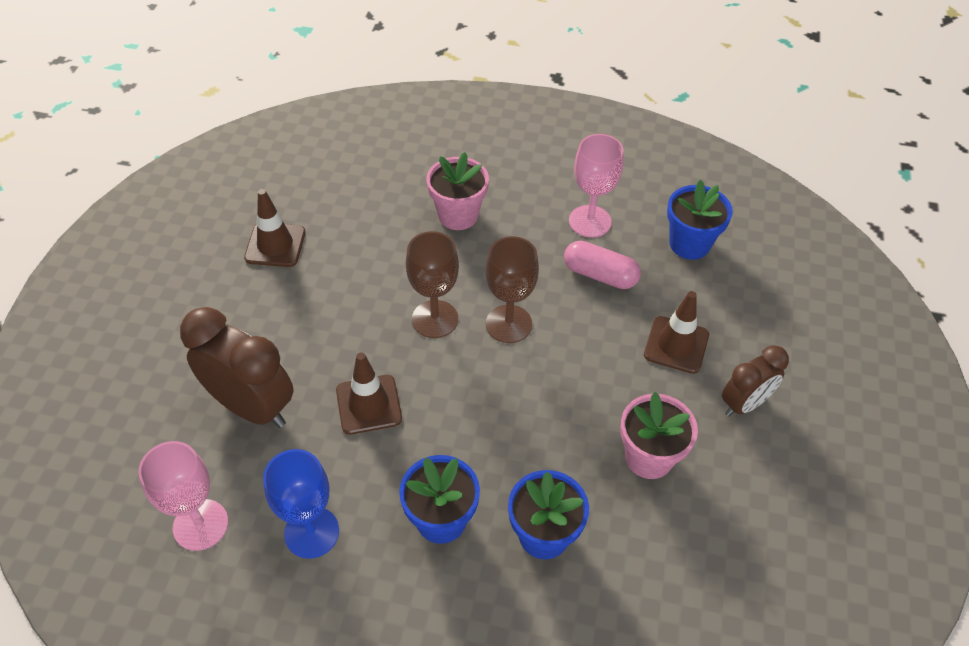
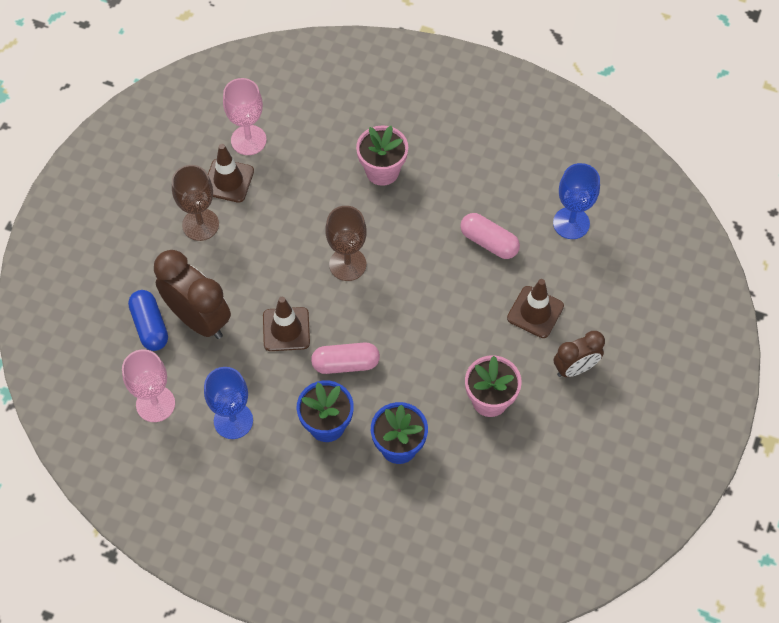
camera: 10 degrees right, 10 degrees up
brown goblet [485,236,539,343] -> brown goblet moved to [172,165,219,241]
pink goblet [569,134,624,238] -> pink goblet moved to [223,78,267,155]
blue flower pot [667,180,733,260] -> blue goblet [553,163,600,239]
none -> blue capsule [128,290,168,351]
none -> pink capsule [311,342,380,374]

